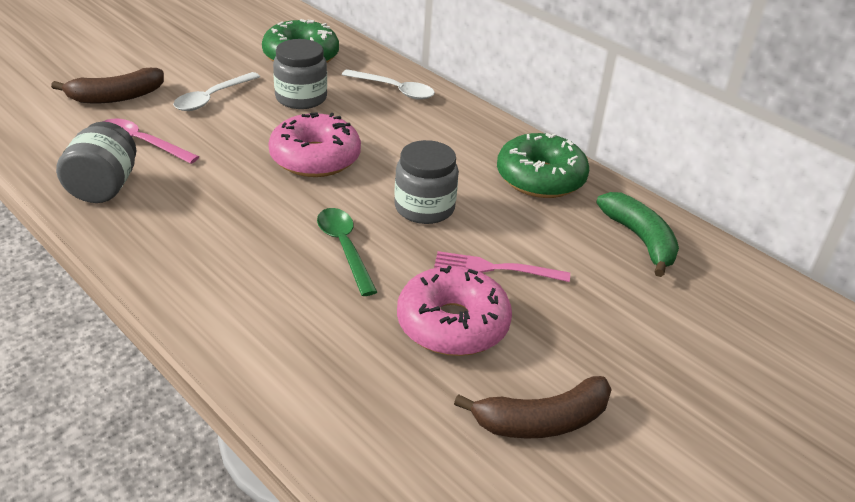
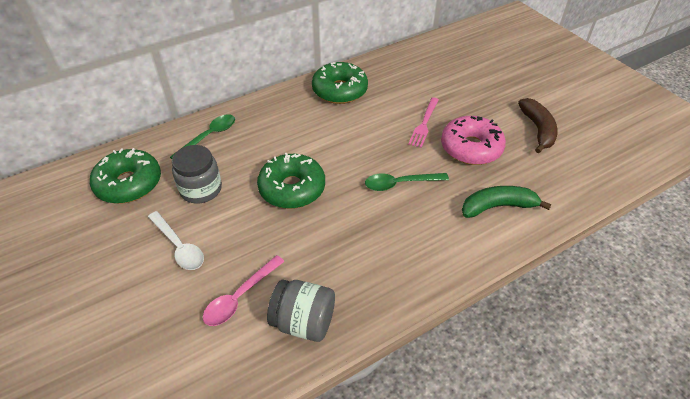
camera: 75 degrees left, 10 degrees up
brown banana [51,68,164,103] -> none
pink donut [268,112,361,177] -> green donut [257,153,325,209]
white spoon [342,69,435,100] -> green spoon [170,114,235,159]
grey jar [394,140,459,224] -> none
green banana [596,192,679,277] -> green banana moved to [462,186,552,218]

